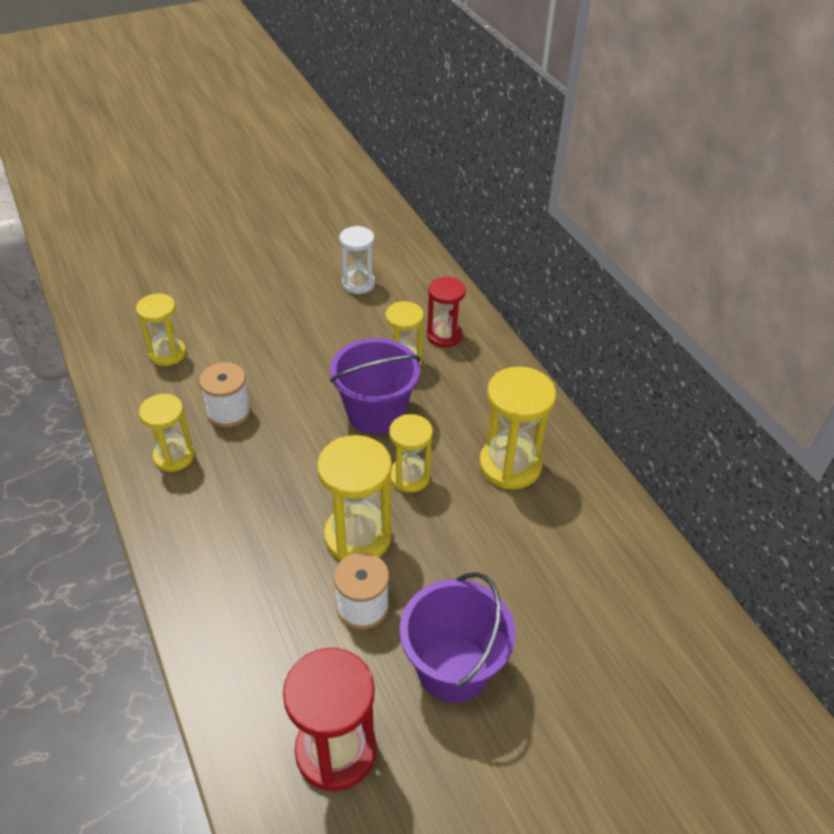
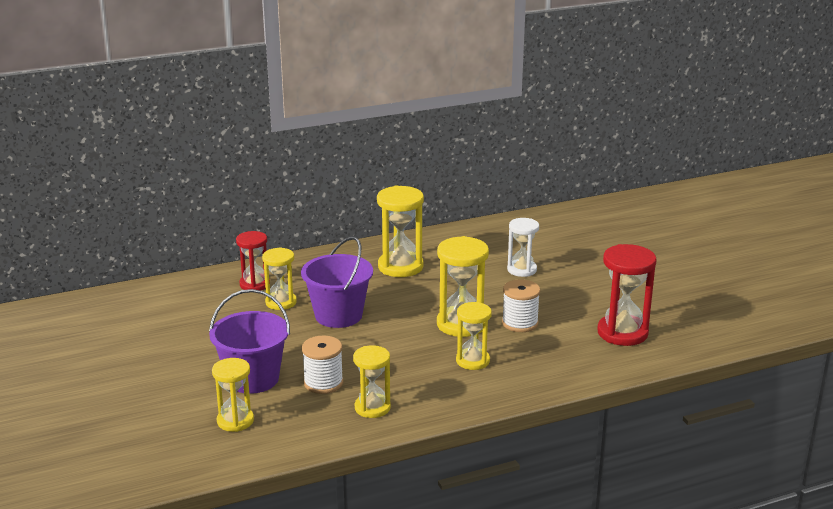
camera: 85 degrees left, 20 degrees down
white hourglass [339,226,375,294] -> white hourglass moved to [507,218,539,277]
yellow hourglass [389,414,433,493] -> yellow hourglass moved to [456,302,492,370]
purple bucket [400,572,516,703] -> purple bucket moved to [209,289,290,394]

